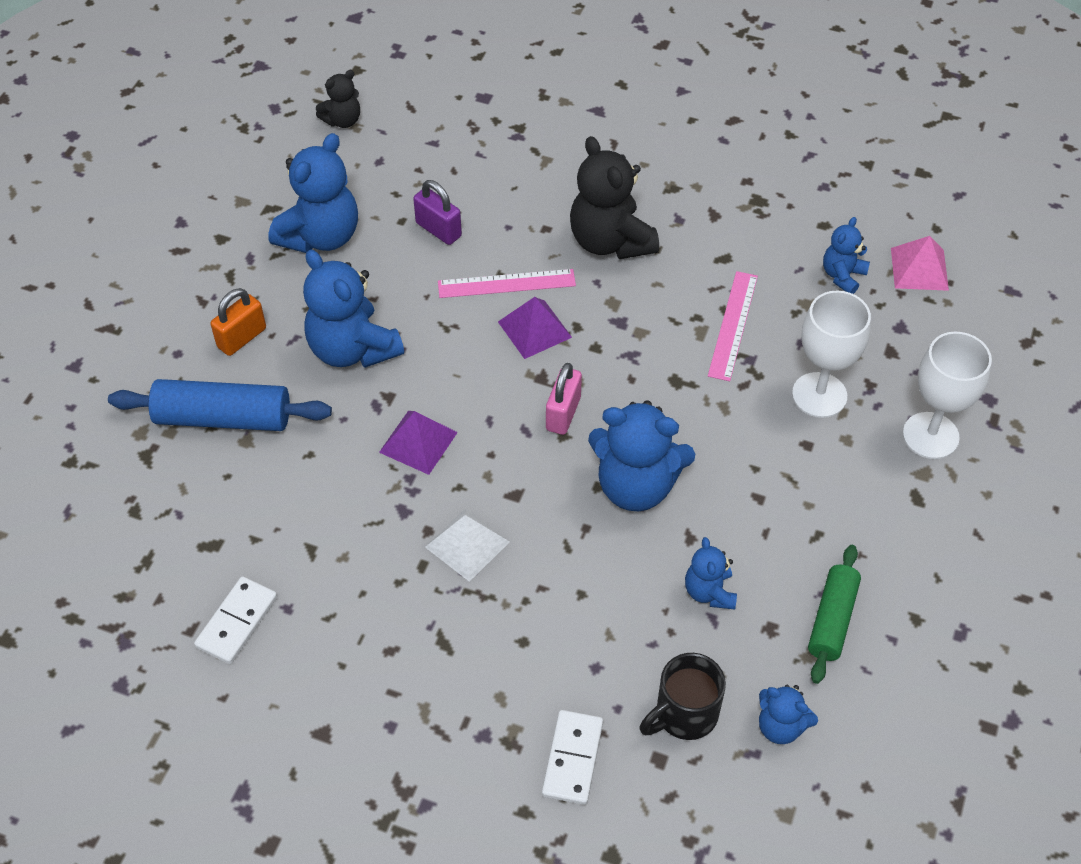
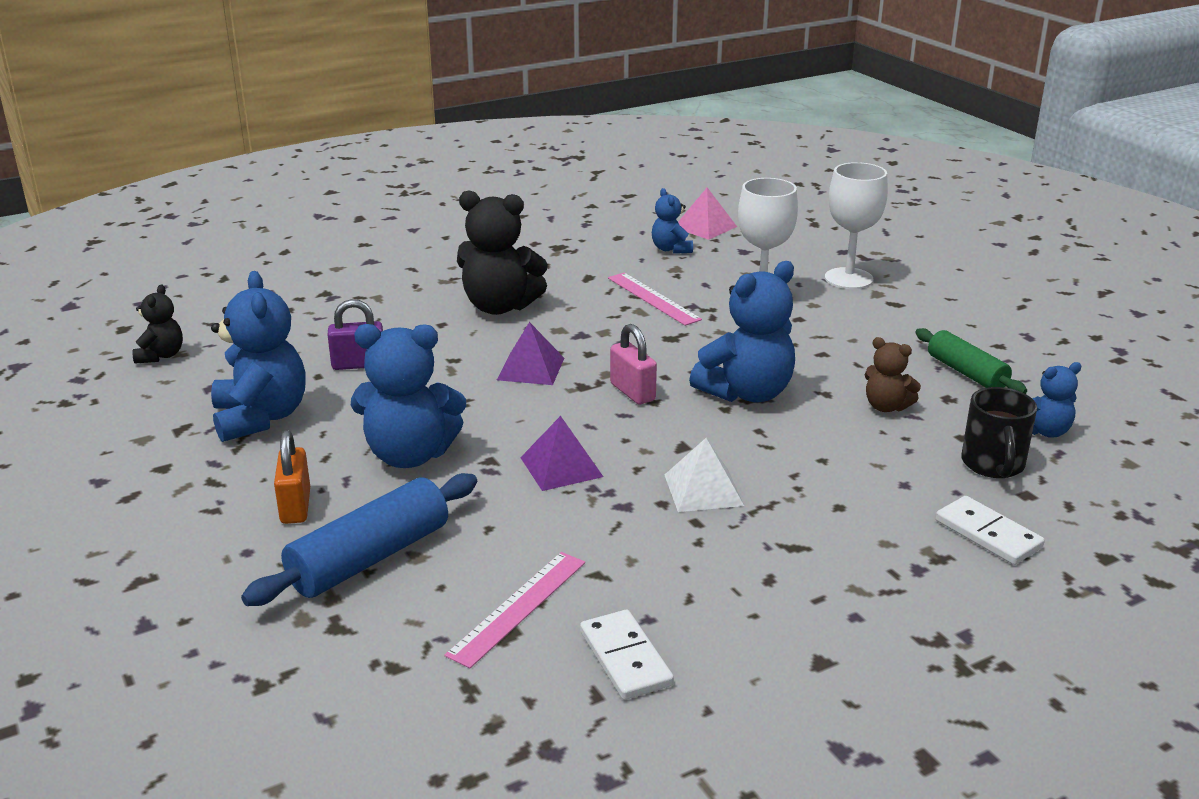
camera: 50 degrees left, 25 degrees down
pink ruler [438,269,576,298] -> pink ruler moved to [445,552,585,668]
blue teddy bear [685,537,737,610] -> brown teddy bear [865,337,921,412]

